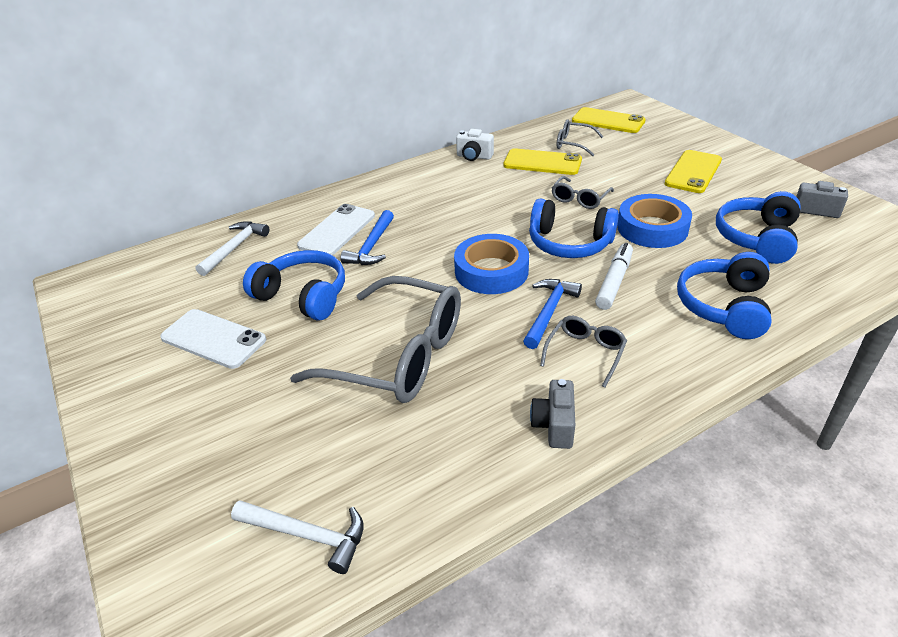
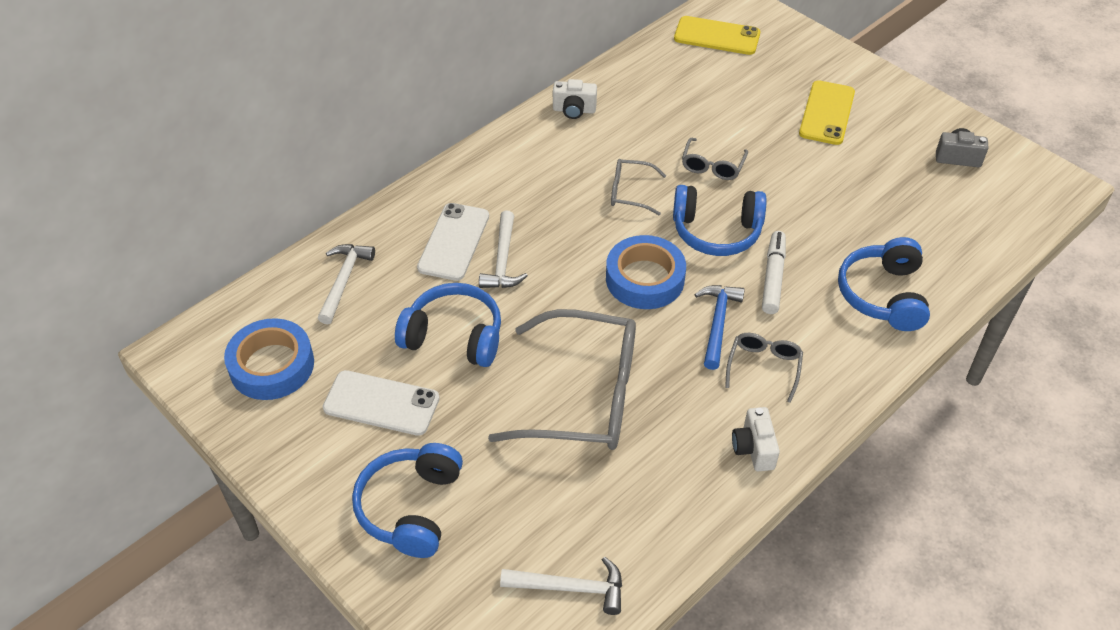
camera: 15 degrees left, 10 degrees up
blue hammer [340,210,394,265] -> white hammer [479,211,528,288]
yellow phone [503,148,582,175] -> none
grey camera [530,379,575,449] -> white camera [732,407,780,472]
grey glasses [557,120,603,156] -> grey glasses moved to [611,159,666,215]
blue tape [617,194,692,248] -> blue tape moved to [224,318,314,400]
blue headphones [716,191,801,264] -> blue headphones moved to [352,443,463,558]

